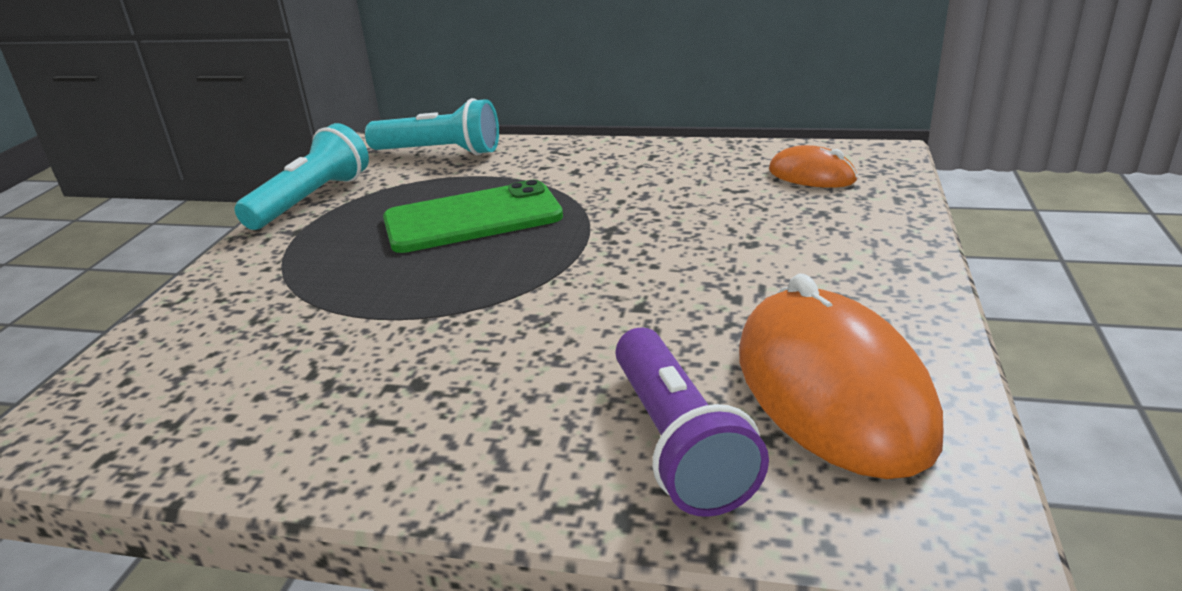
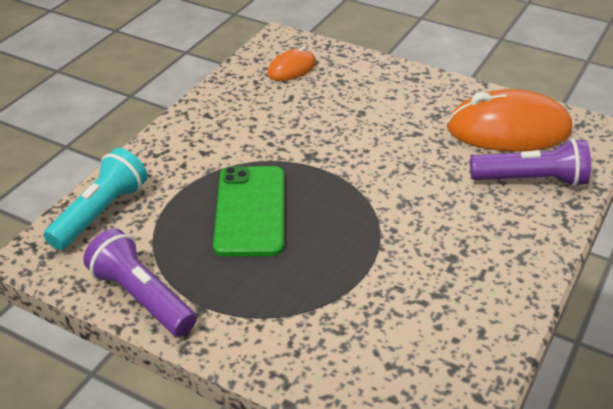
camera: 75 degrees left, 10 degrees up
turquoise flashlight [235,123,369,230] -> purple flashlight [83,229,196,336]

